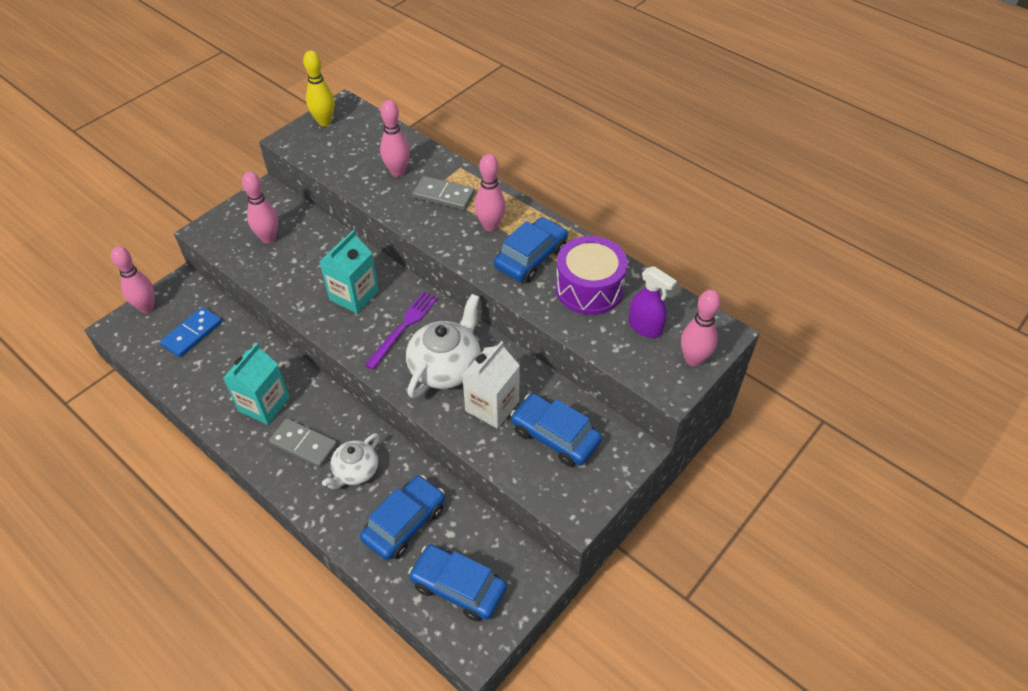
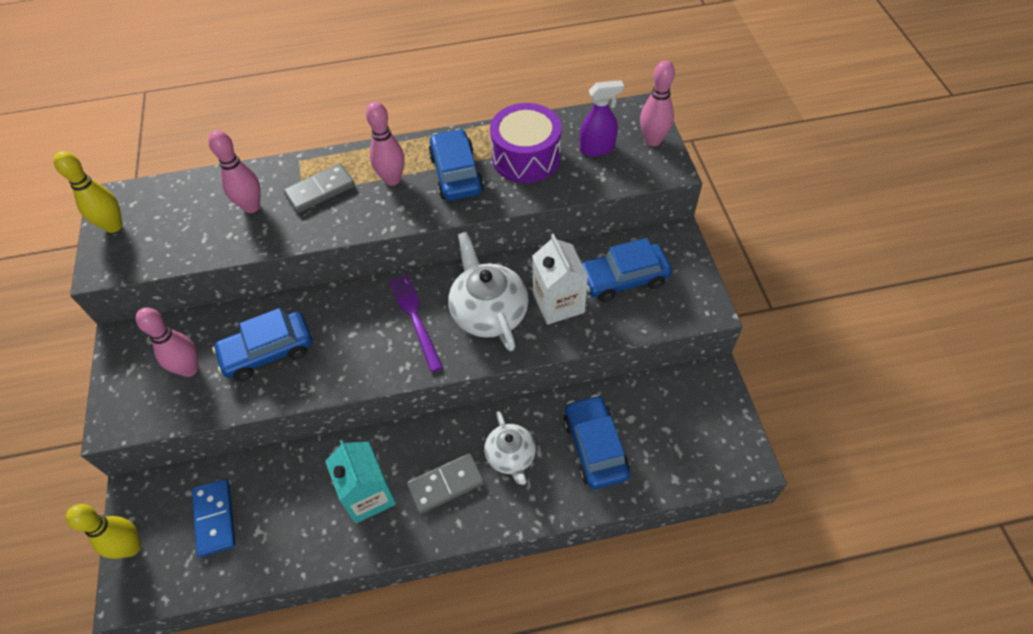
camera: 50 degrees left, 5 degrees up
pink bowling pin [111,246,155,313] -> yellow bowling pin [66,504,141,559]
turquoise carton [320,230,379,314] -> none
blue car [408,544,507,621] -> blue car moved to [212,308,312,381]

